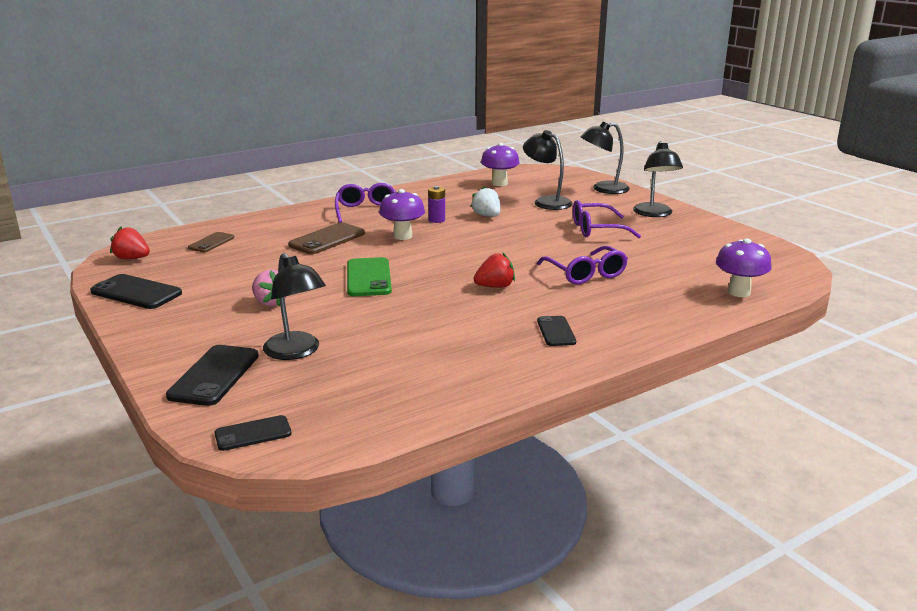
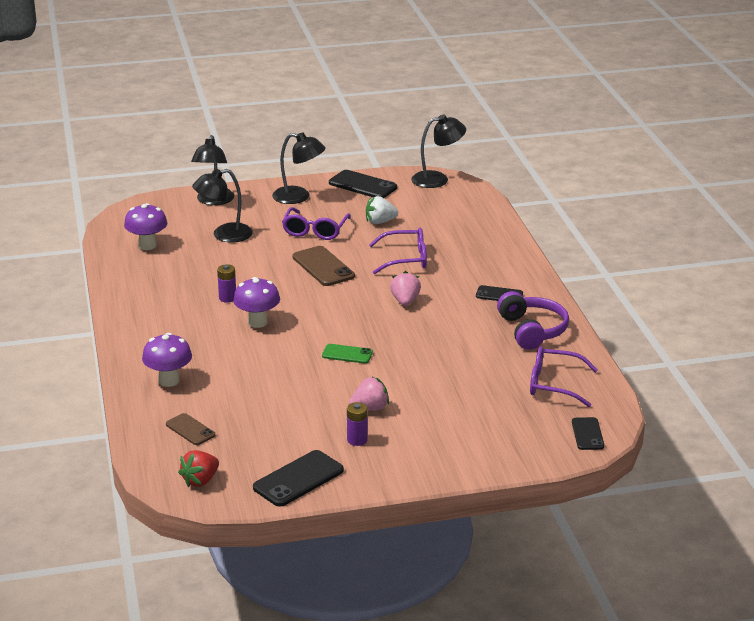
camera: 70 degrees left, 5 degrees up
black phone [166,345,259,406] -> black phone moved to [329,170,397,198]
black lamp [263,253,326,360] -> black lamp moved to [411,115,466,188]
brown phone [288,222,365,254] -> brown phone moved to [293,246,355,286]
purple glasses [335,183,396,223] -> purple glasses moved to [530,346,598,407]
green phone [347,257,392,296] -> green phone [322,344,373,364], size x0.61
white strawberry [471,186,500,217] -> white strawberry moved to [366,196,398,224]
red strawberry [474,253,515,288] -> pink strawberry [390,271,421,306]
purple mushroom [716,238,772,297] -> purple mushroom moved to [142,333,192,387]
none -> purple battery [347,402,367,446]
none -> purple headphones [497,291,569,350]

